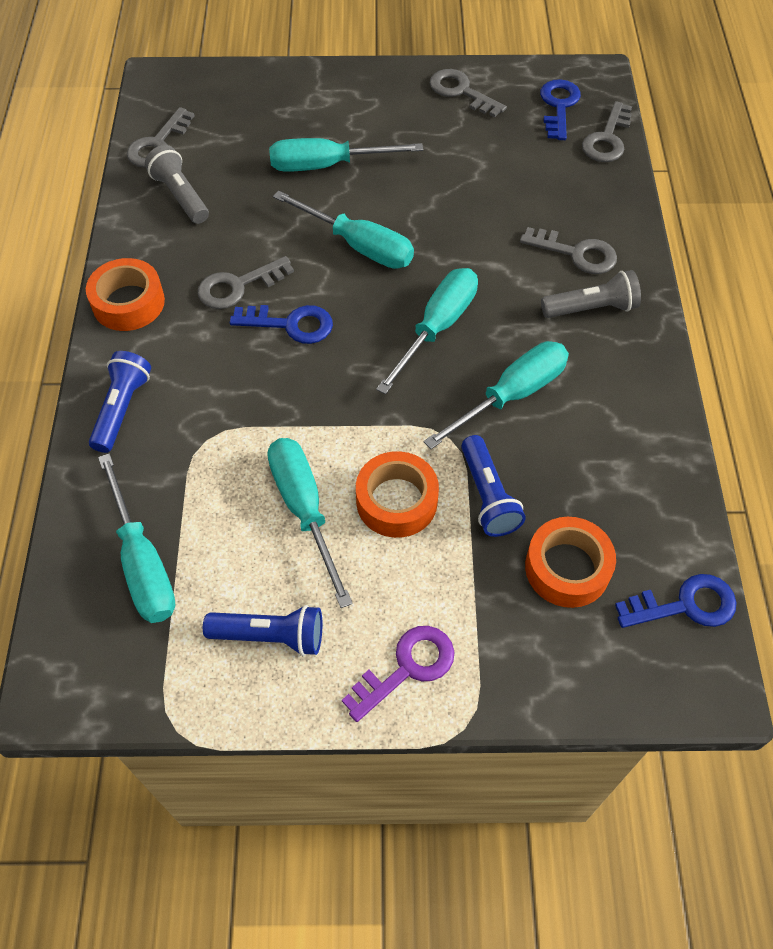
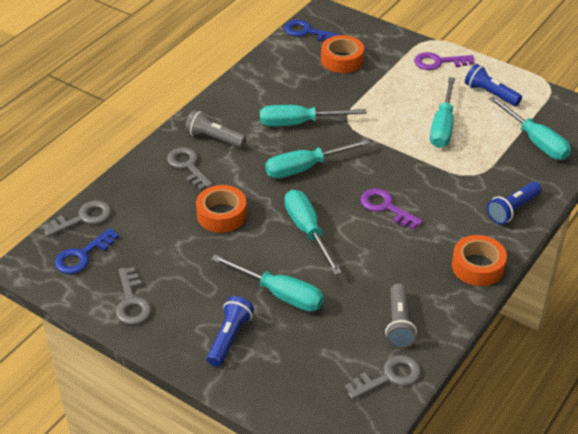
camera: 145 degrees left, 15 degrees down
turquoise screwdriver [98,453,176,623] -> turquoise screwdriver turned 135 degrees clockwise [489,96,571,160]
grey key [198,256,294,309] -> none
blue key [230,305,333,344] -> purple key [360,188,423,230]
orange tape [356,451,439,538] -> orange tape moved to [196,185,247,233]
blue flashlight [461,435,526,537] -> blue flashlight moved to [207,296,254,366]

